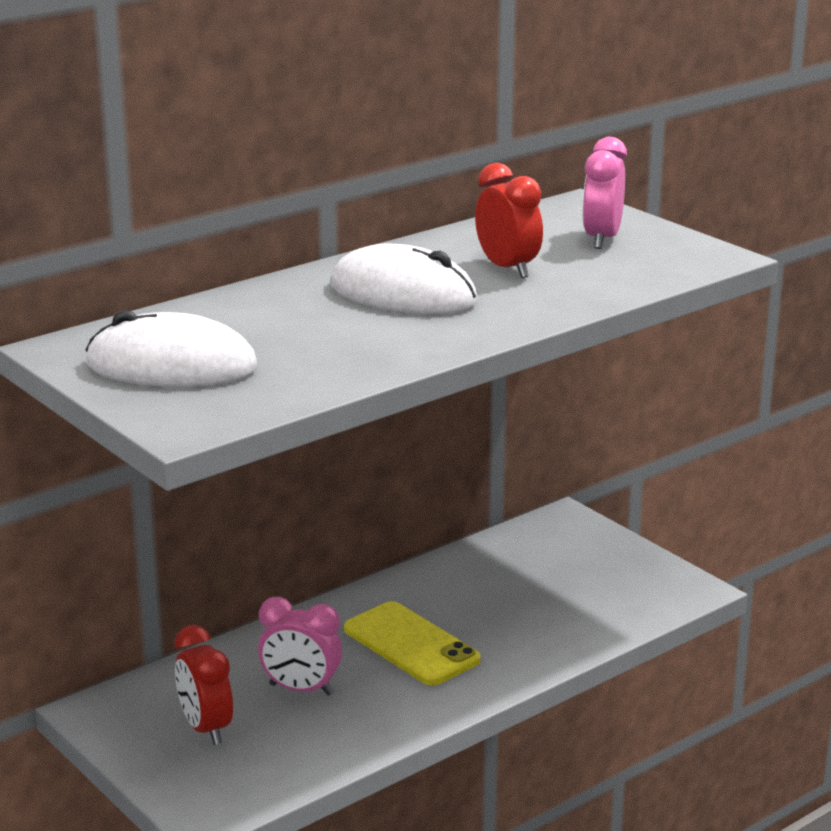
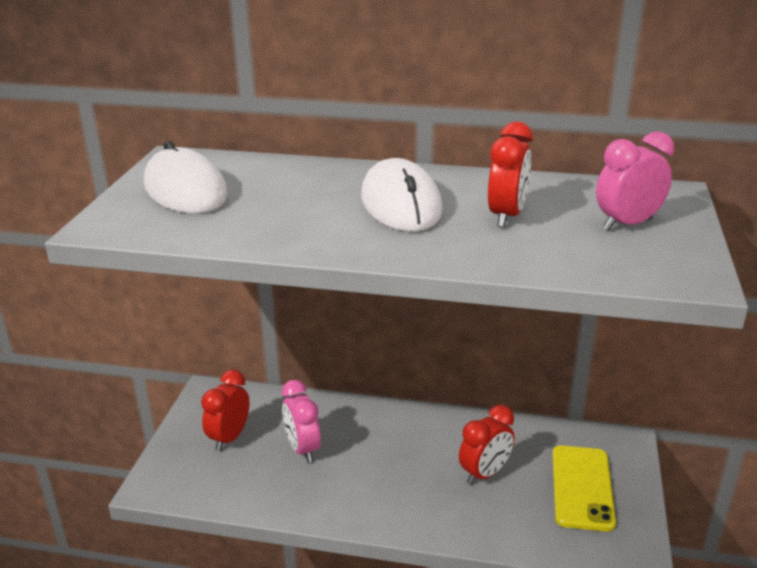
camera: 50 degrees right, 5 degrees up
yellow phone [344,601,481,686] -> yellow phone moved to [552,445,616,532]
none -> red clock [459,405,515,485]

